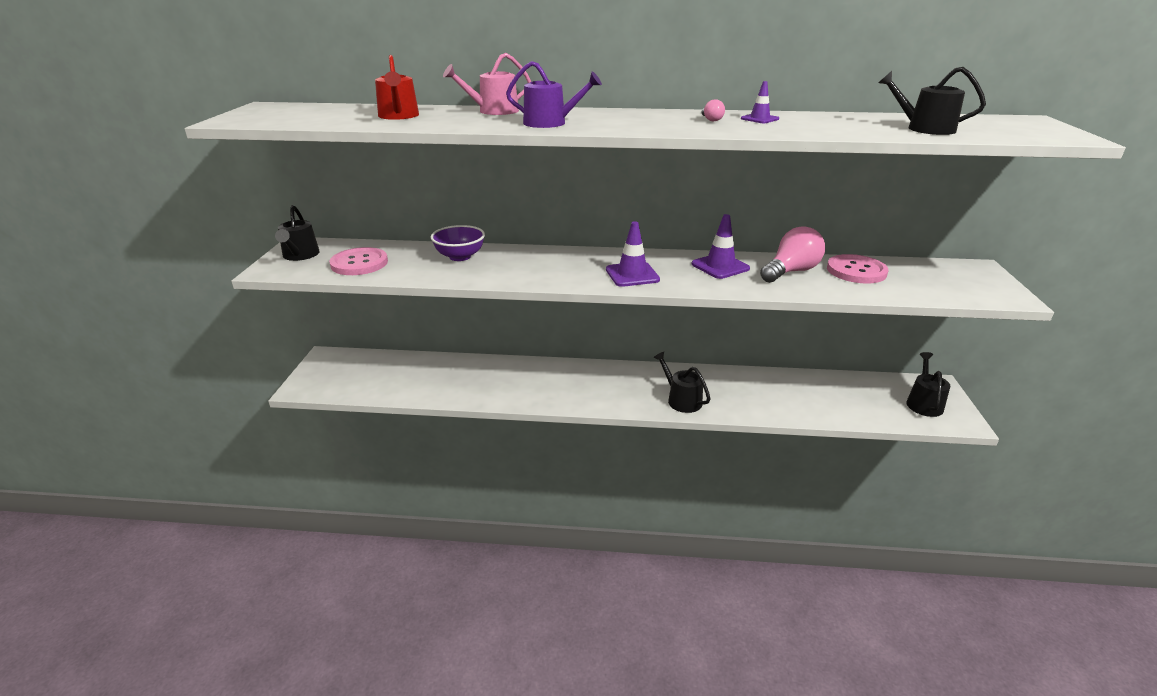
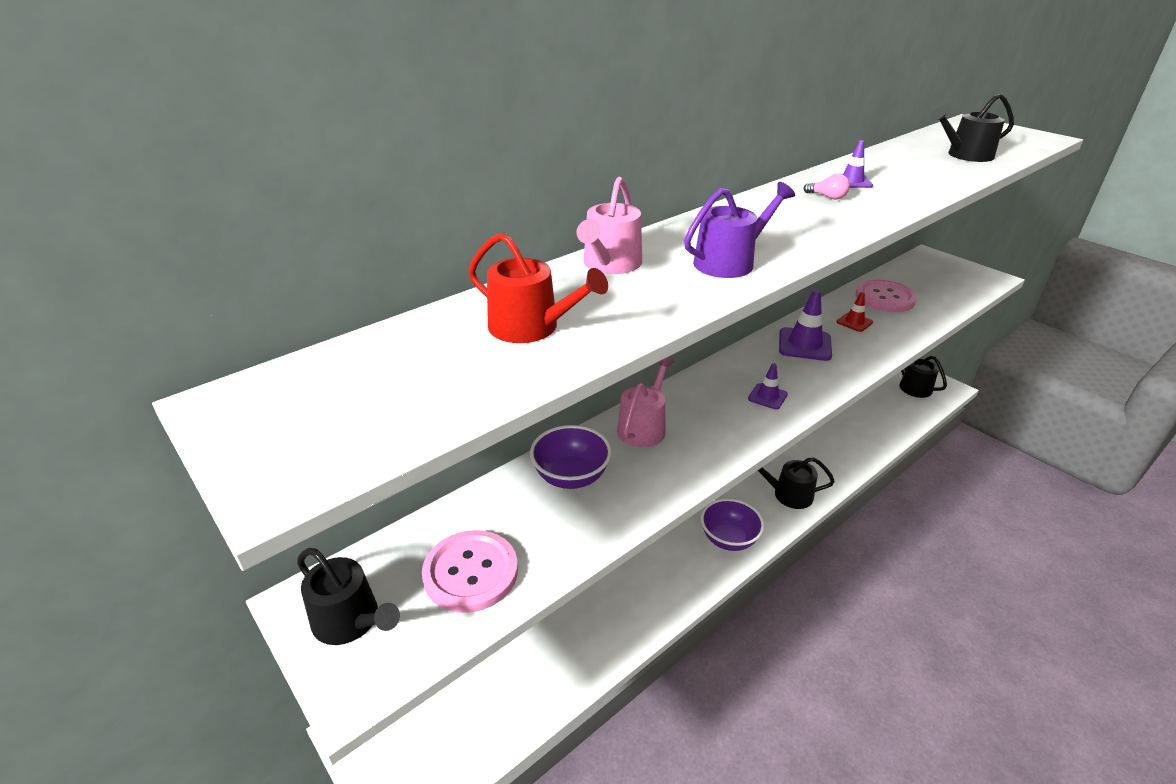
camera: 45 degrees left, 5 degrees up
purple traffic cone [606,221,660,287] -> purple traffic cone [748,363,788,409], size x0.58
pink light bulb [760,226,825,283] -> red traffic cone [837,292,873,332]
none -> pink watering can [617,357,674,448]
none -> purple bowl [701,499,764,551]

